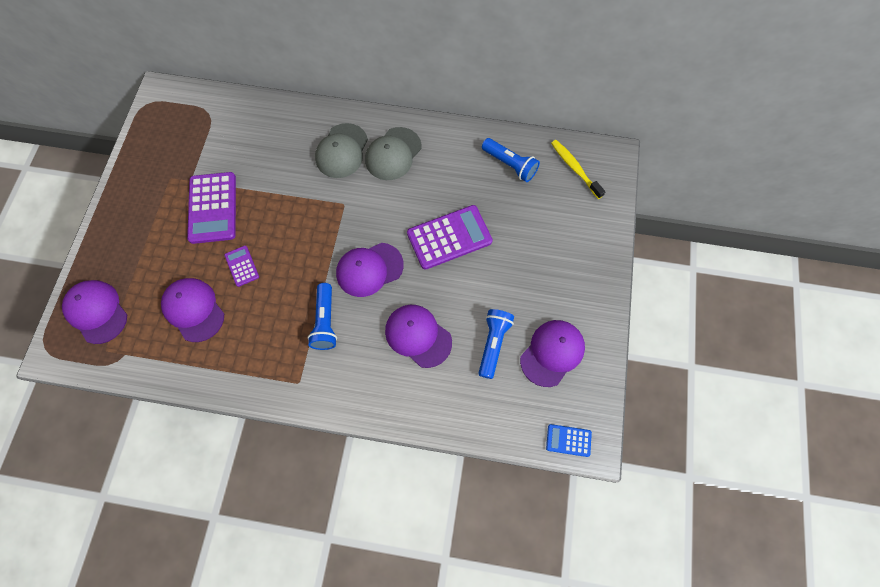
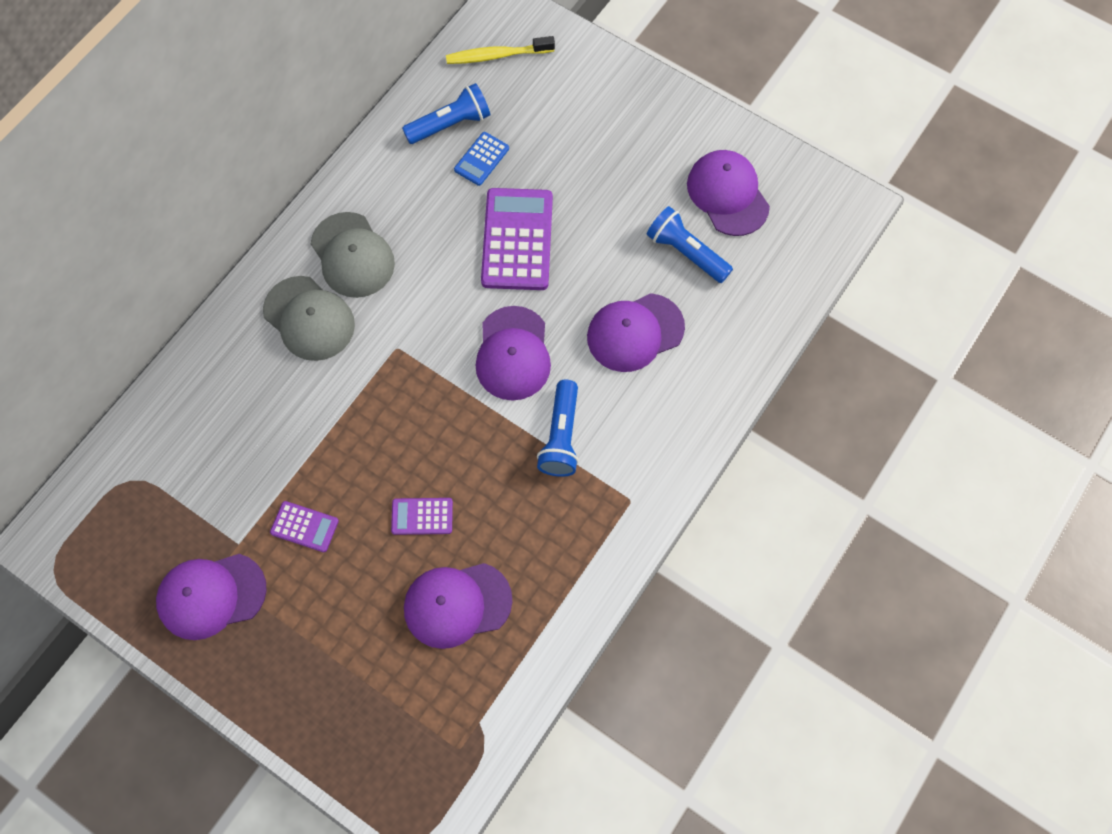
camera: 65 degrees left, 0 degrees up
purple cap [62,280,127,344] -> purple cap moved to [156,554,267,640]
purple calculator [187,172,236,244] -> purple calculator [270,501,339,552], size x0.50
blue flashlight [307,283,337,350] -> blue flashlight turned 75 degrees clockwise [537,380,579,477]
blue calculator [546,424,592,457] -> blue calculator moved to [454,132,509,186]

